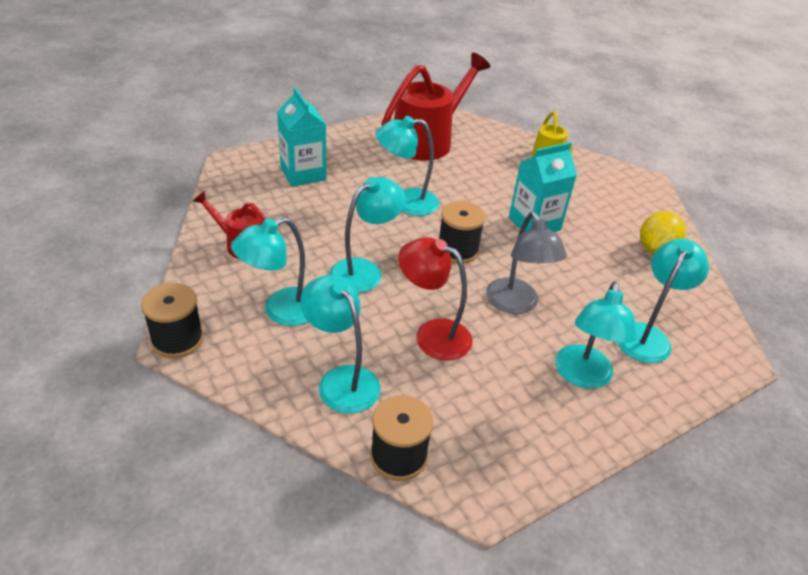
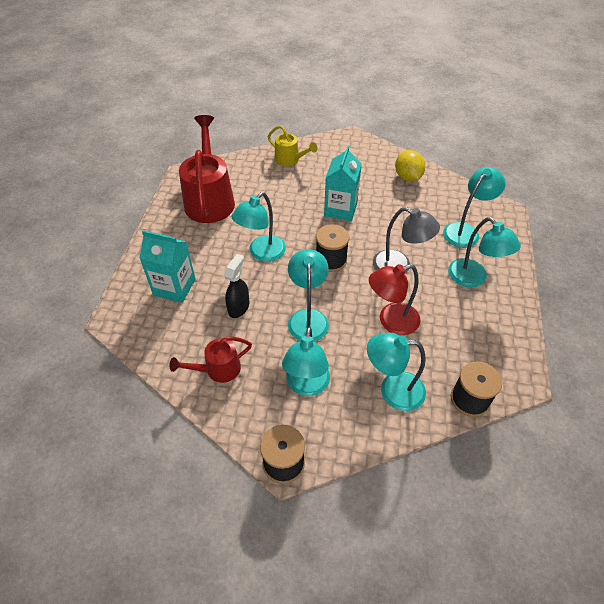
camera: 45 degrees left, 10 degrees up
turquoise lamp [617,239,709,363] -> turquoise lamp turned 60 degrees clockwise [443,167,506,248]
none -> black spray bottle [224,254,249,318]

